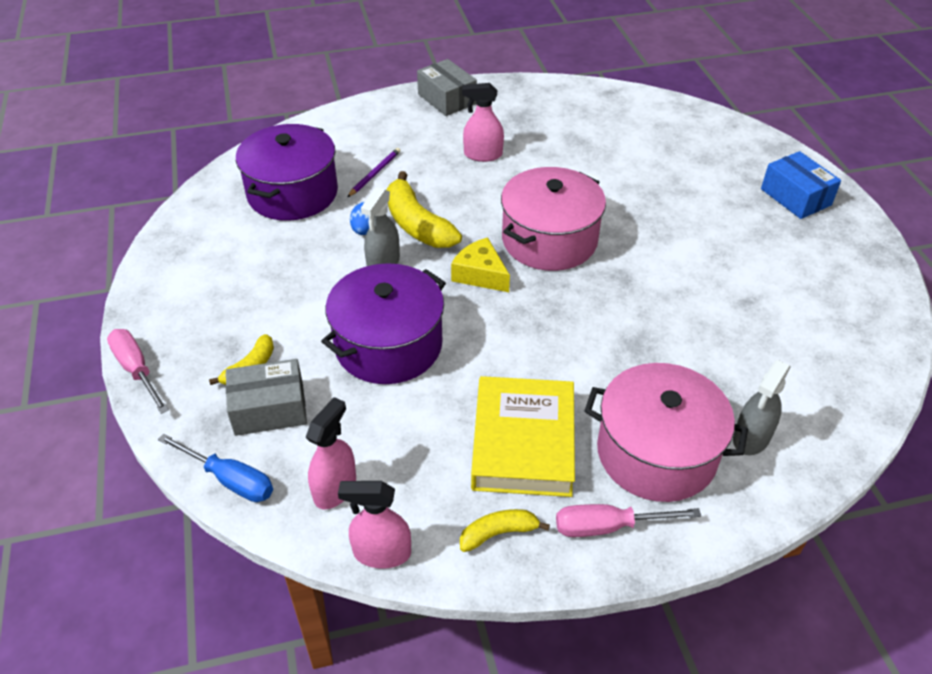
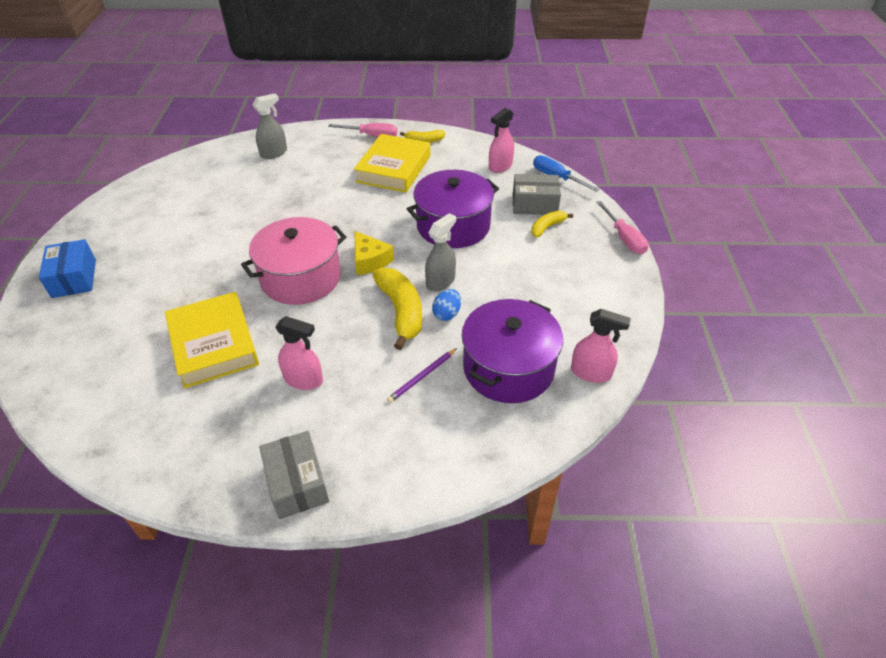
camera: 165 degrees left, 0 degrees up
pink spray bottle [338,481,411,568] -> pink spray bottle moved to [571,309,631,383]
pink pot [584,363,748,502] -> none
none -> yellow book [165,292,259,388]

